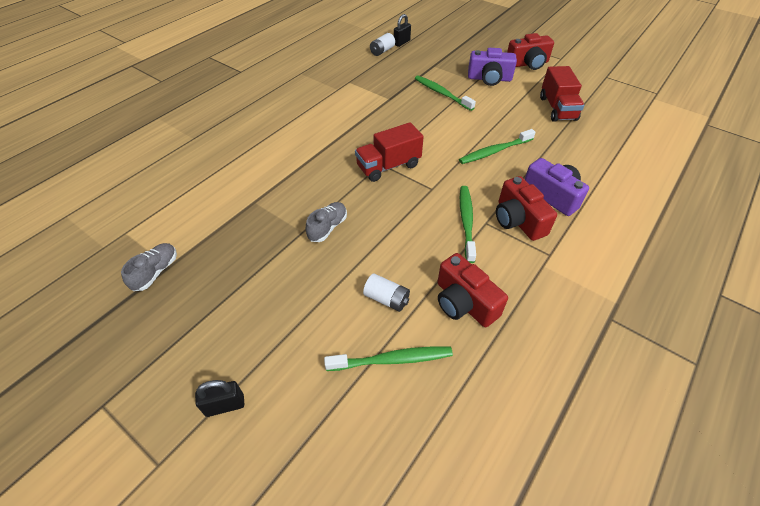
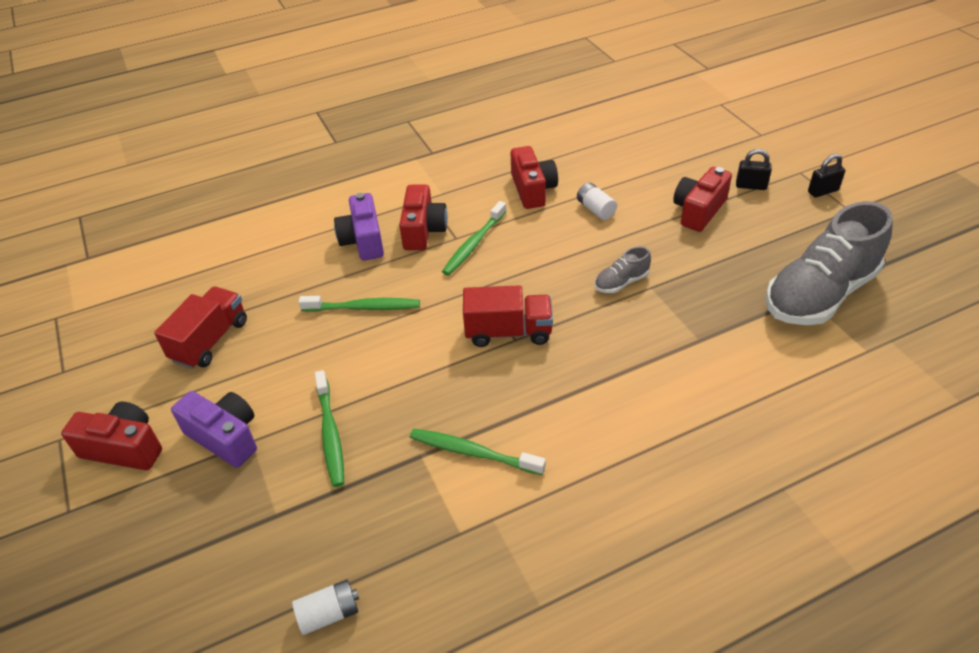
camera: 150 degrees left, 5 degrees down
grey shoe [121,243,177,291] -> grey shoe [765,201,893,325], size x2.33
green toothbrush [324,347,453,371] -> green toothbrush moved to [410,429,546,475]
black padlock [394,14,411,47] -> black padlock moved to [808,154,845,197]
none -> red camera [673,167,732,232]

